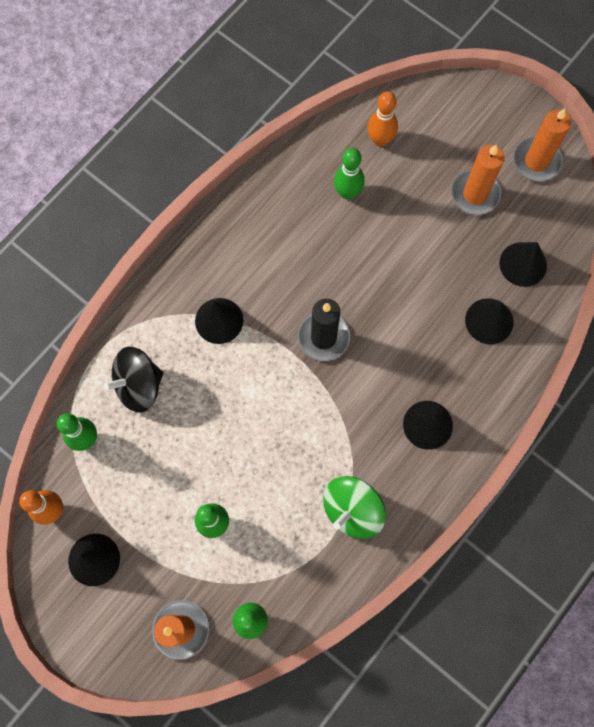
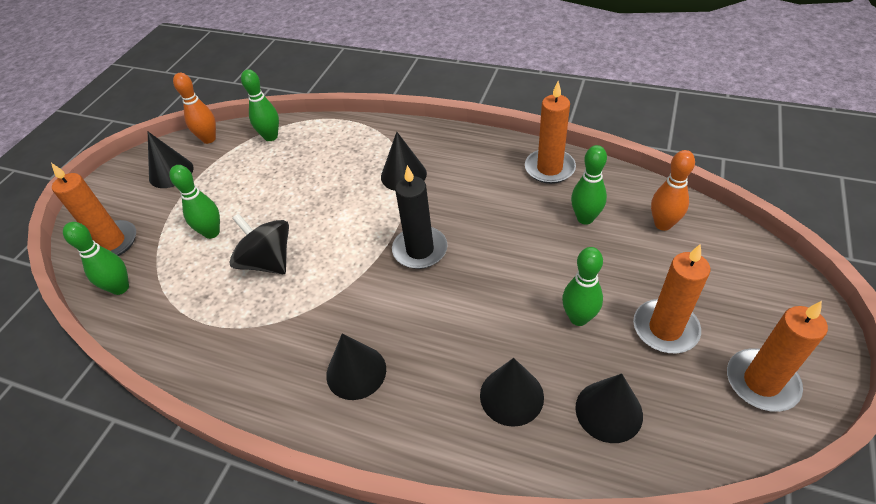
camera: 75 degrees right, 25 degrees down
black spinning top [104,347,163,413] -> black spinning top moved to [229,213,289,274]
green spinning top [323,476,386,539] -> none
none -> orange candle [525,81,576,184]
none -> green bowling pin [562,247,603,326]

